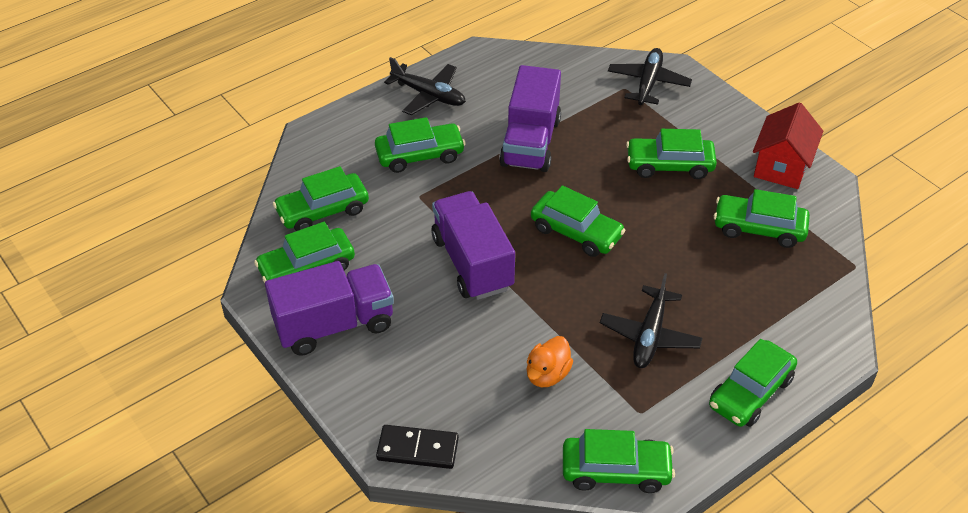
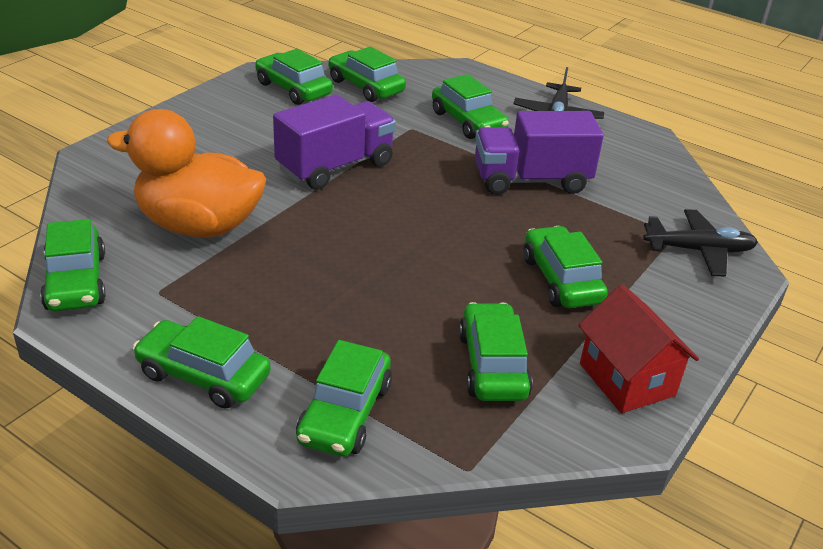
camera: 70 degrees right, 10 degrees down
purple truck [265,261,394,356] -> none
black domino [376,425,459,469] -> none
orange duck [527,336,573,387] -> orange duck [107,109,267,237], size x2.20
green car [531,185,626,257] -> green car moved to [296,340,392,457]
black plane [600,273,702,368] -> none
red house [753,102,823,189] -> red house turned 60 degrees clockwise [578,284,699,413]

